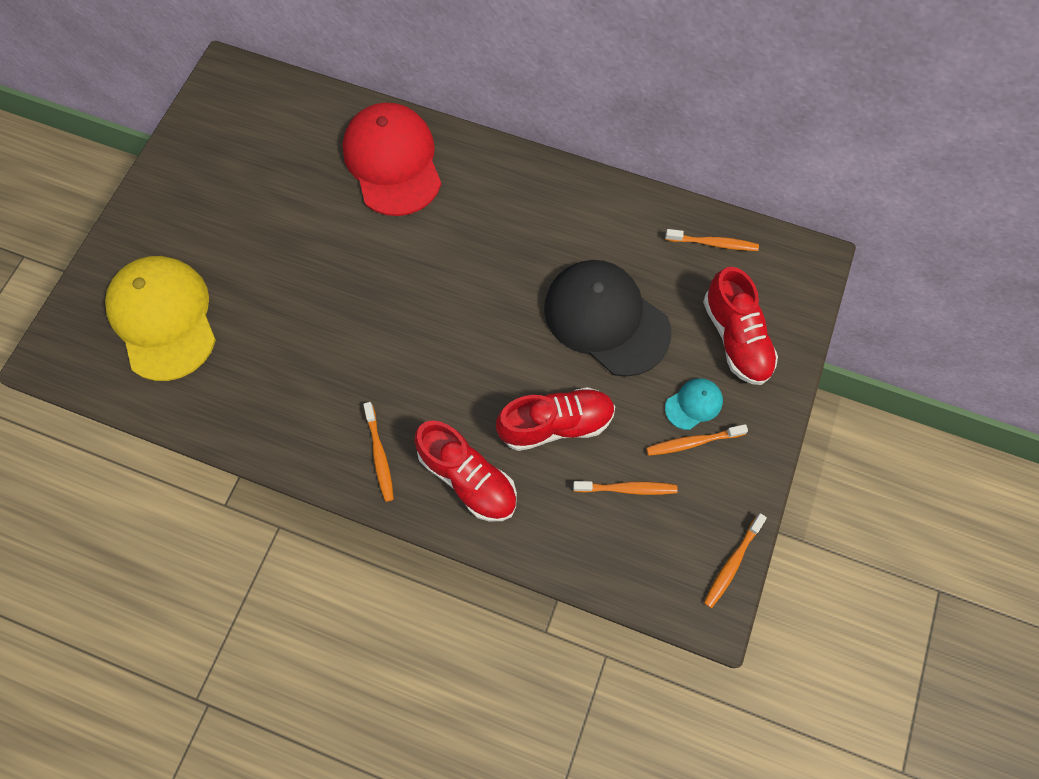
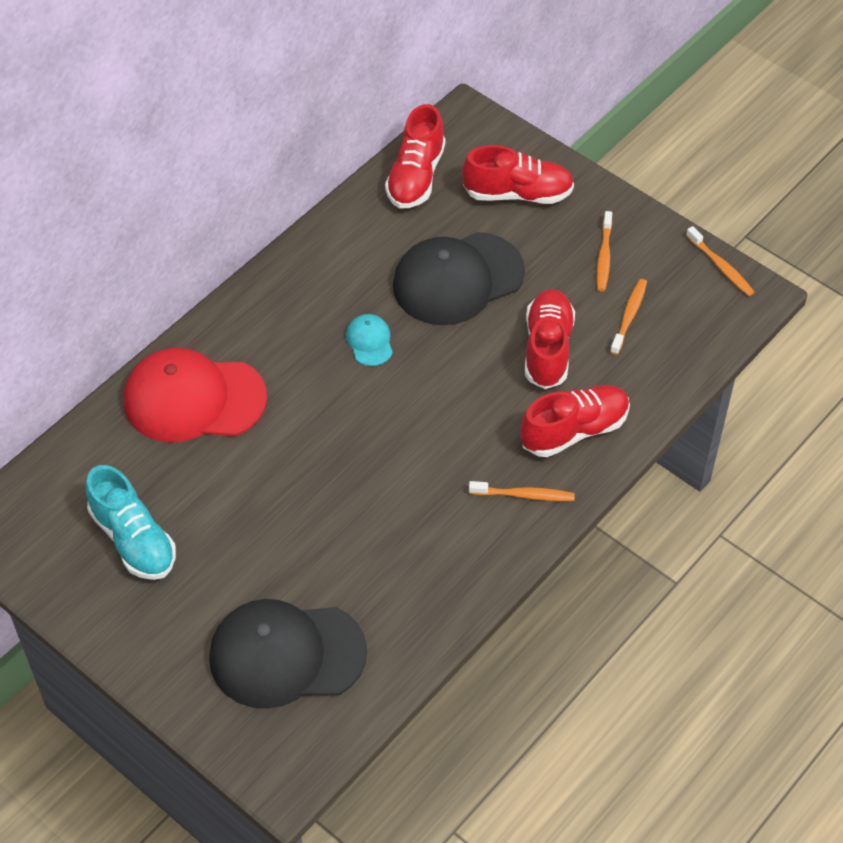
camera: 70 degrees left, 15 degrees down
yellow cap [105,256,216,381] -> black cap [209,599,367,709]
orange toothbrush [665,229,759,251] -> red shoe [385,104,445,209]
turquoise cap [665,378,723,430] -> turquoise cap moved to [346,314,393,366]
none -> turquoise shoe [86,465,176,580]

